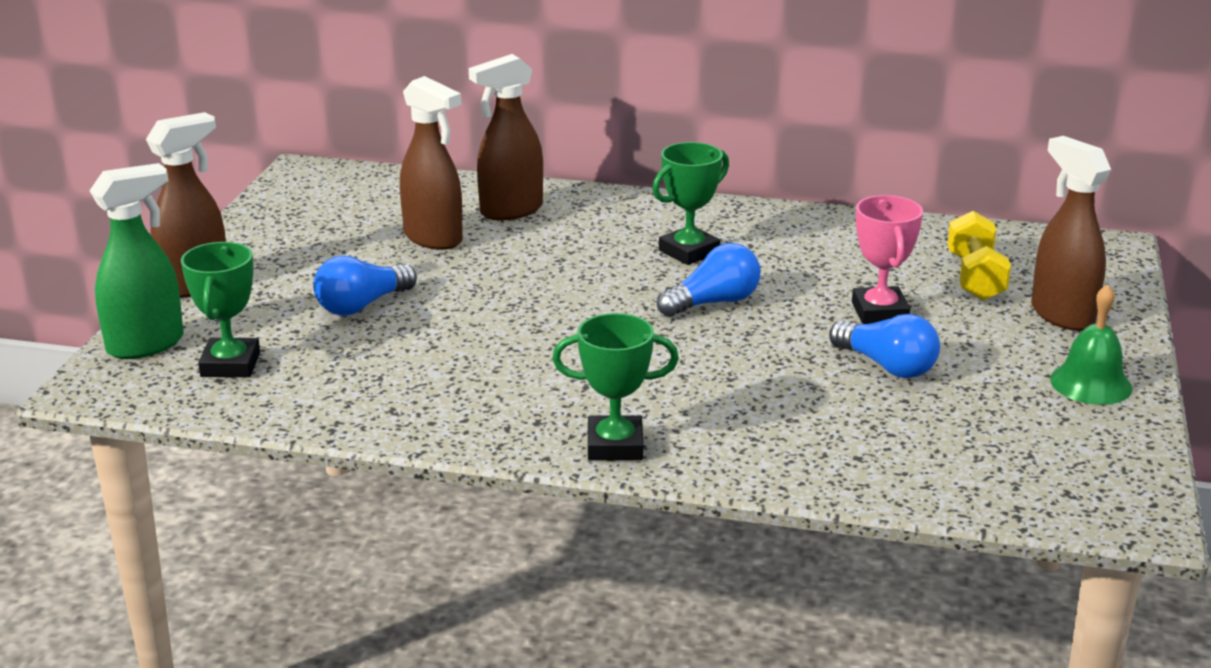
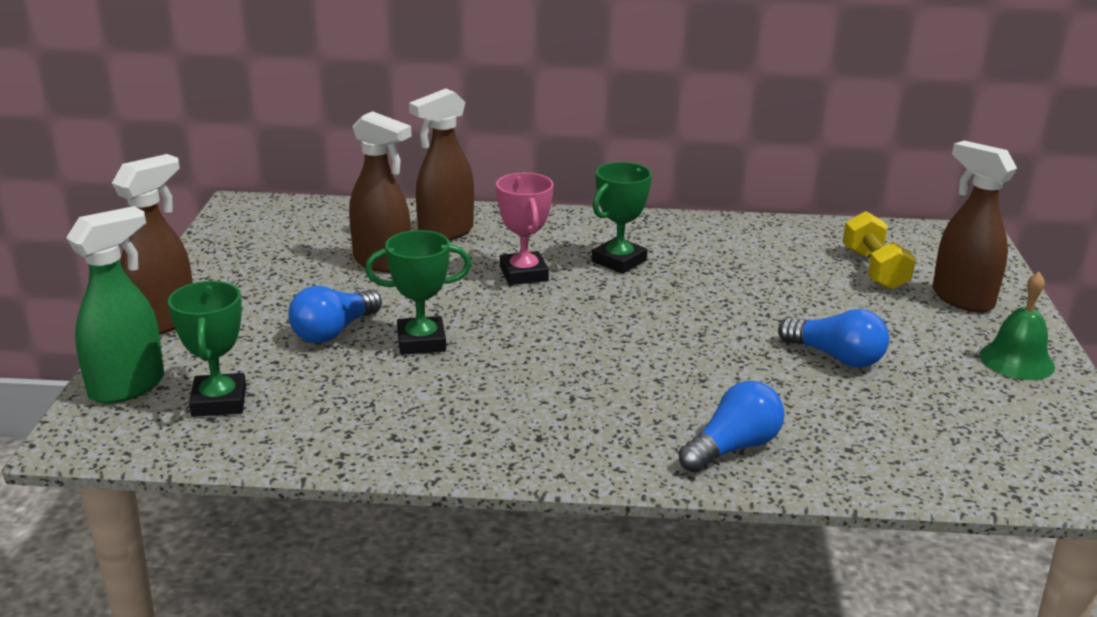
camera: 10 degrees left, 0 degrees up
green trophy [552,313,679,460] -> green trophy moved to [365,230,471,355]
blue light bulb [657,243,761,317] -> blue light bulb moved to [678,381,784,472]
pink trophy [852,195,923,324] -> pink trophy moved to [496,173,554,285]

